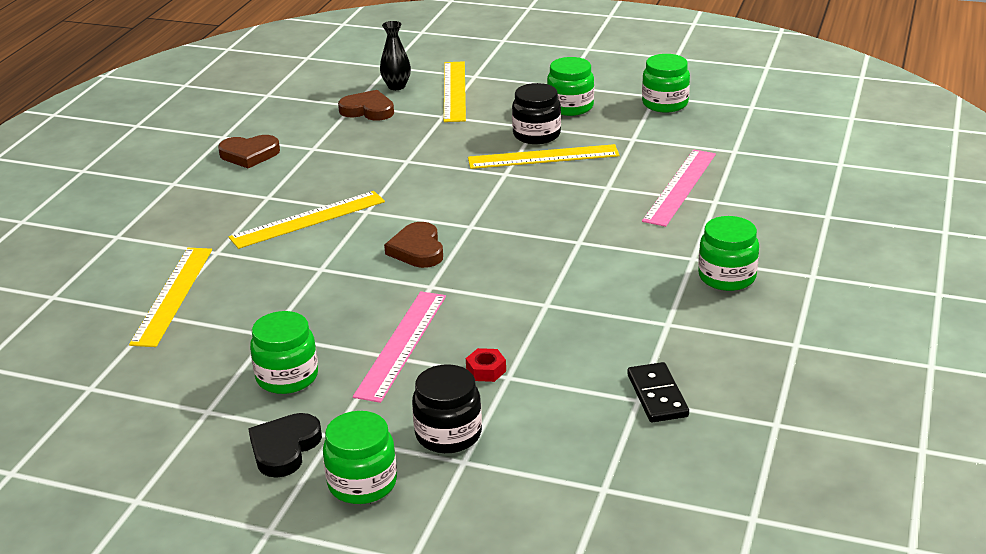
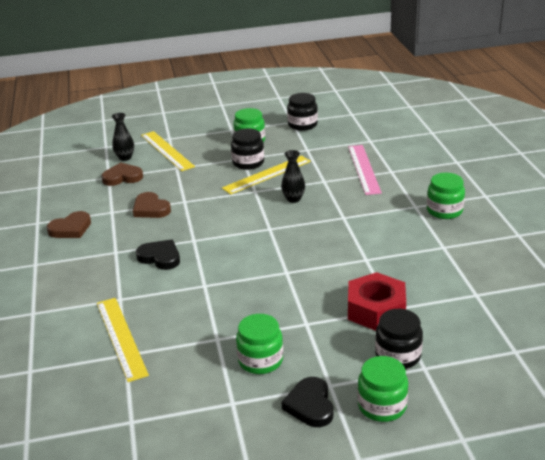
camera: 30 degrees left, 0 degrees up
yellow ruler [229,191,385,249] -> black heart [136,239,180,270]
pink ruler [353,291,446,403] -> none
brown heart [384,222,443,268] -> brown heart moved to [133,192,171,218]
red nut [466,348,506,382] -> red nut [348,272,406,331], size x2.39
black domino [627,362,689,422] -> none
green jar [642,54,690,113] -> black jar [287,93,318,131]
none -> black vase [281,150,305,203]

